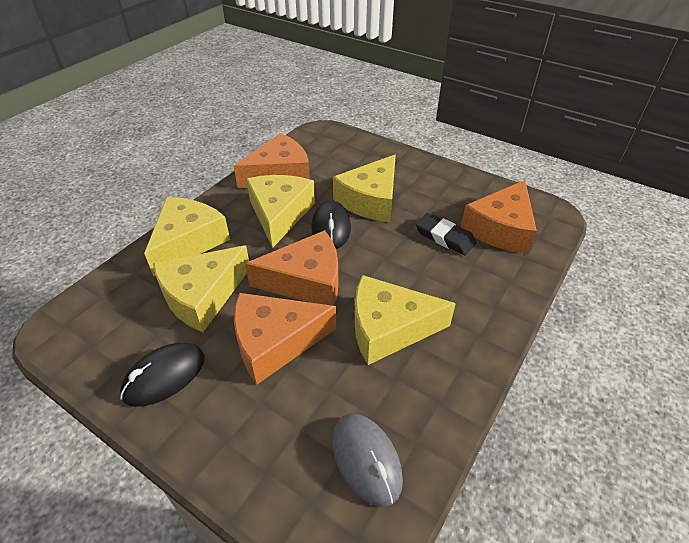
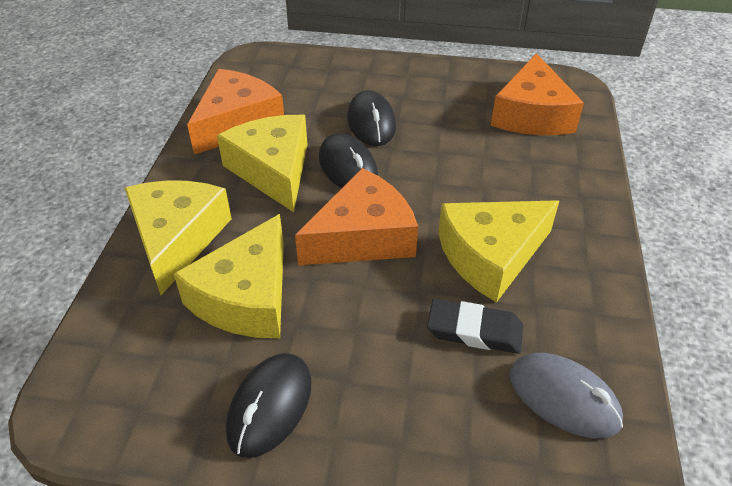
camera: 25 degrees left, 0 degrees up
orange cheese [234,293,336,384] -> none
yellow cheese [333,155,396,222] -> black mouse [347,90,396,146]
black eraser [416,213,476,256] -> black eraser moved to [427,299,523,354]

